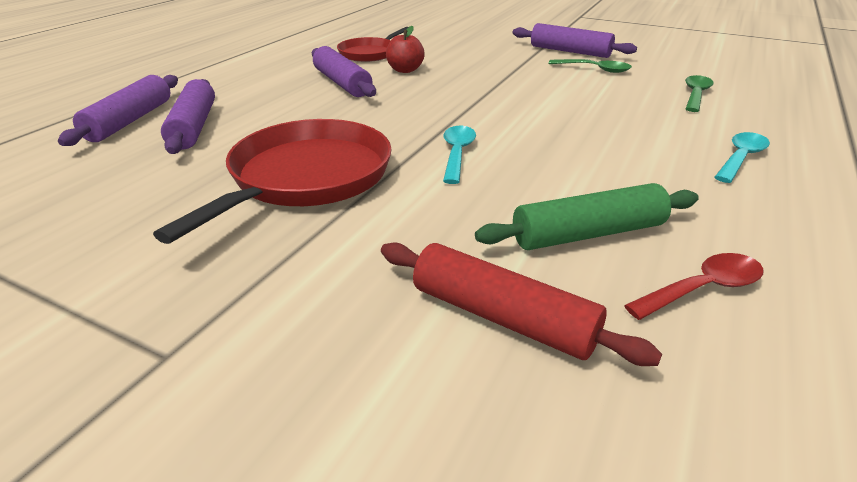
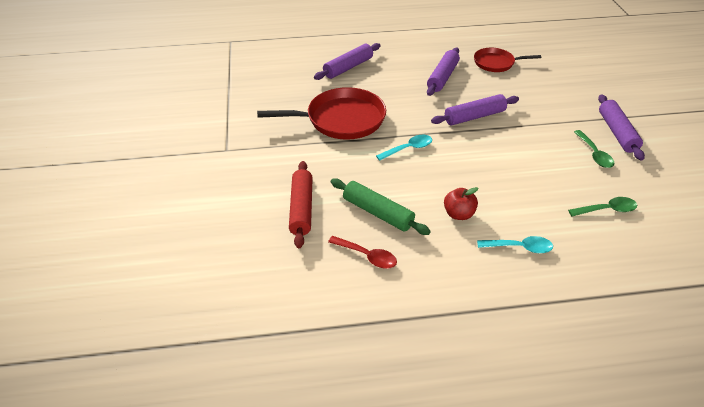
camera: 55 degrees right, 10 degrees up
purple rolling pin [58,75,178,146] -> purple rolling pin moved to [431,94,519,125]
red apple [386,26,425,73] -> red apple moved to [444,187,478,220]

